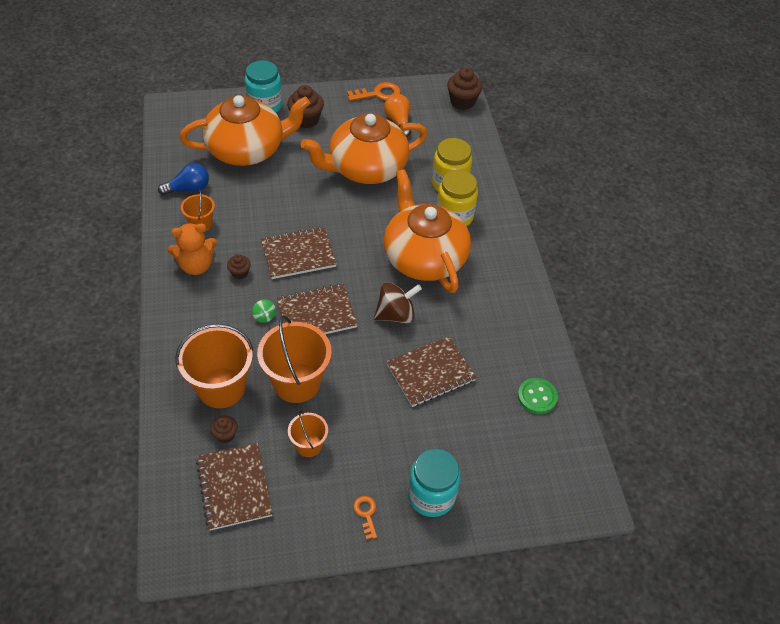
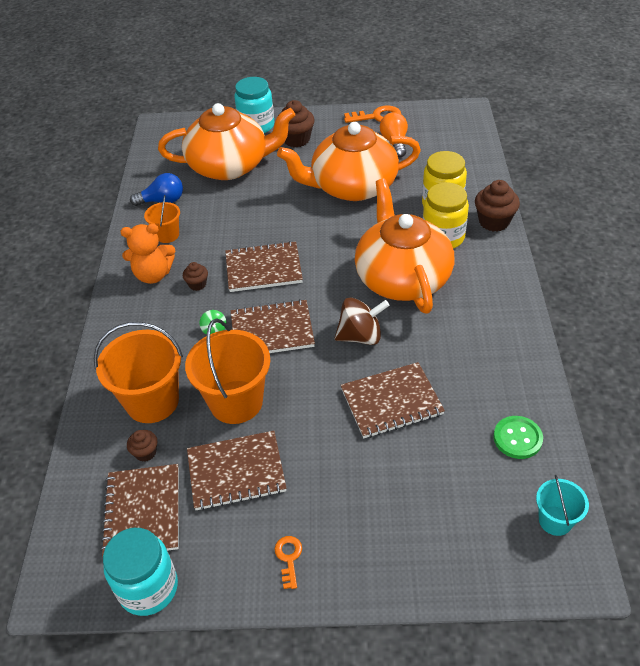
camera: 15 degrees right, 5 degrees down
orange bucket [288,411,328,457] -> brown notebook [187,431,287,511]
turquoise jar [408,449,461,517] -> turquoise jar moved to [103,528,178,616]
brown cupcake [447,68,482,110] -> brown cupcake moved to [475,180,520,232]
none -> turquoise bucket [536,475,589,536]

